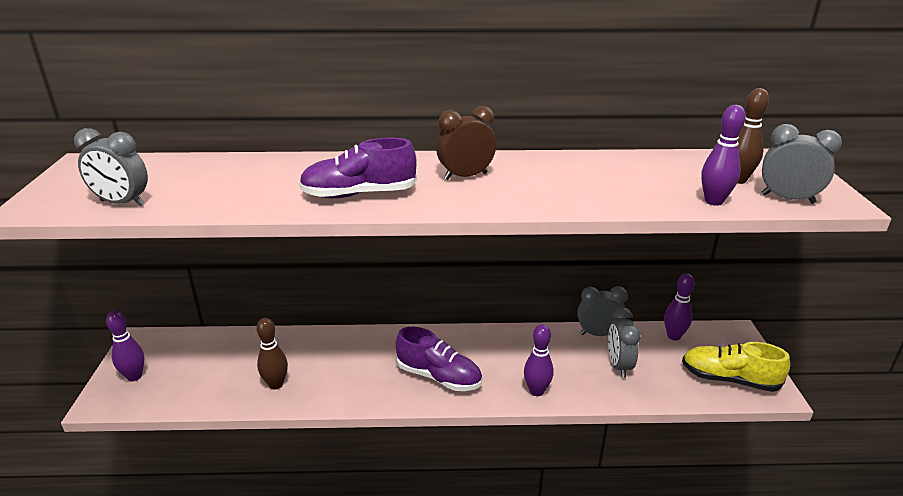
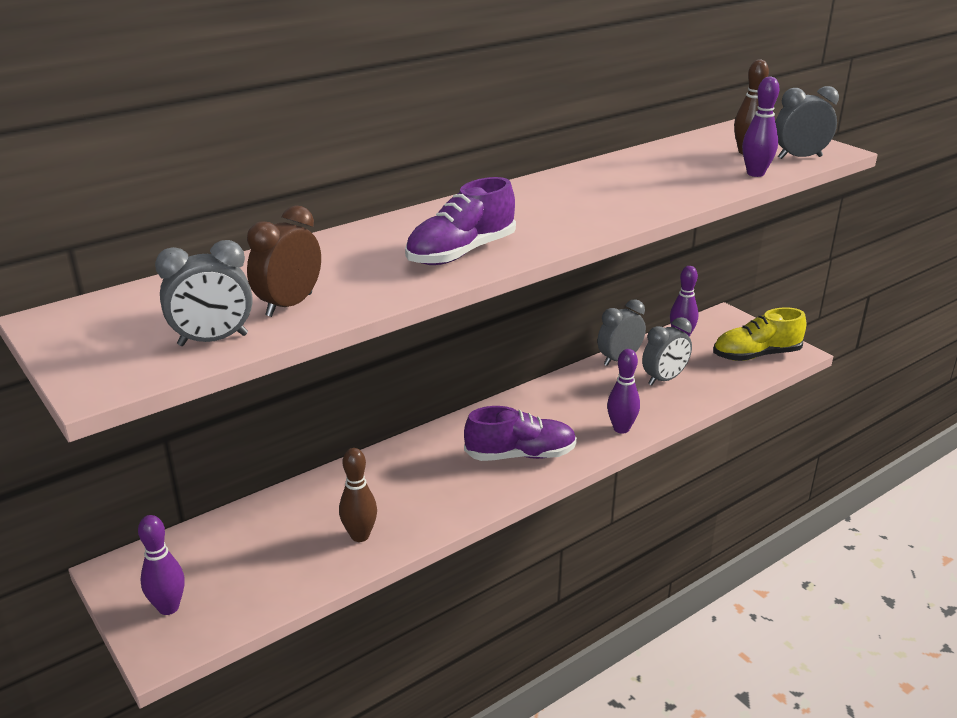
camera: 35 degrees left, 0 degrees up
brown clock [436,106,496,180] -> brown clock moved to [247,205,321,317]
grey clock [608,307,641,378] -> grey clock turned 90 degrees counterclockwise [642,317,692,386]

